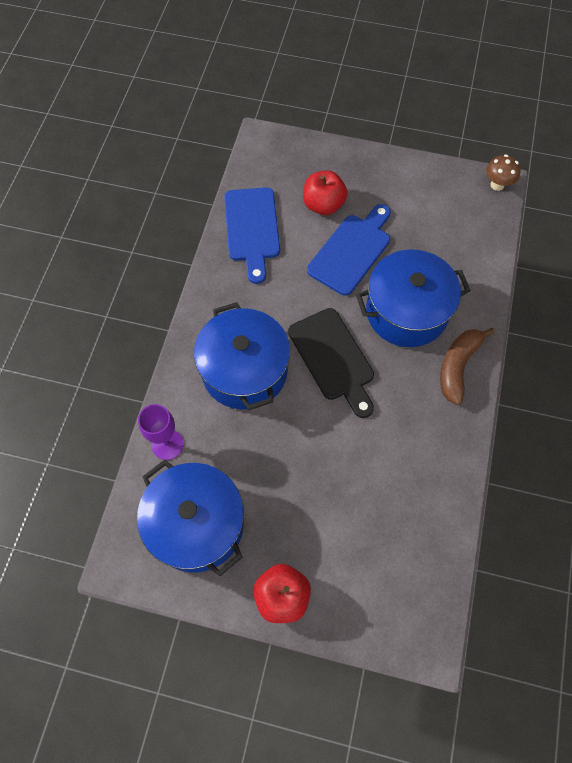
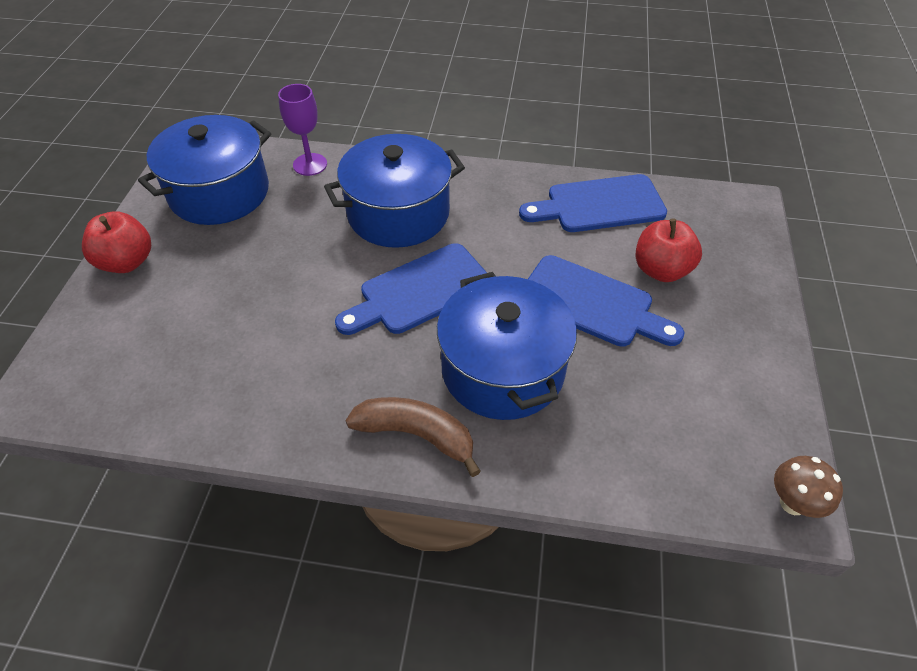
camera: 85 degrees right, 15 degrees down
black cutting board [288,308,374,418] -> blue cutting board [335,243,487,335]

